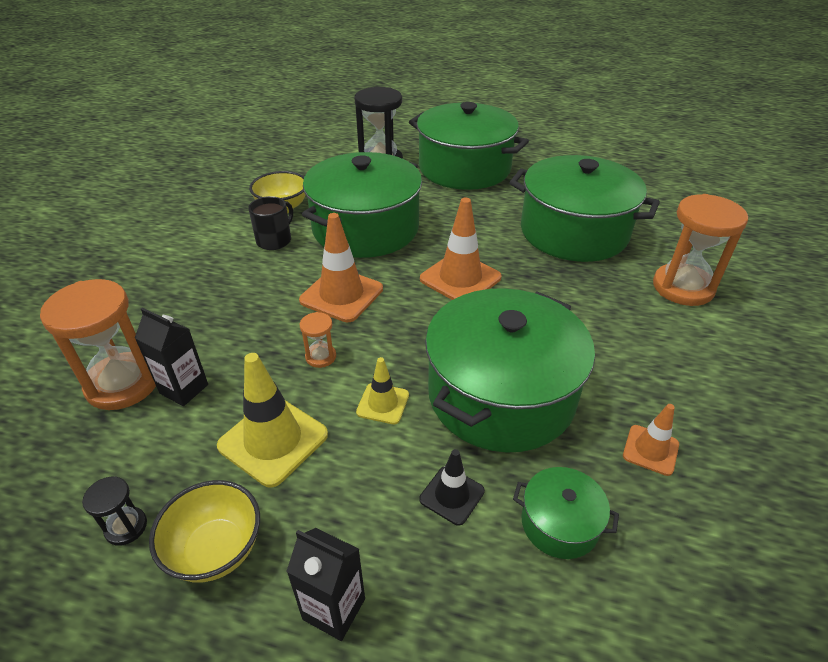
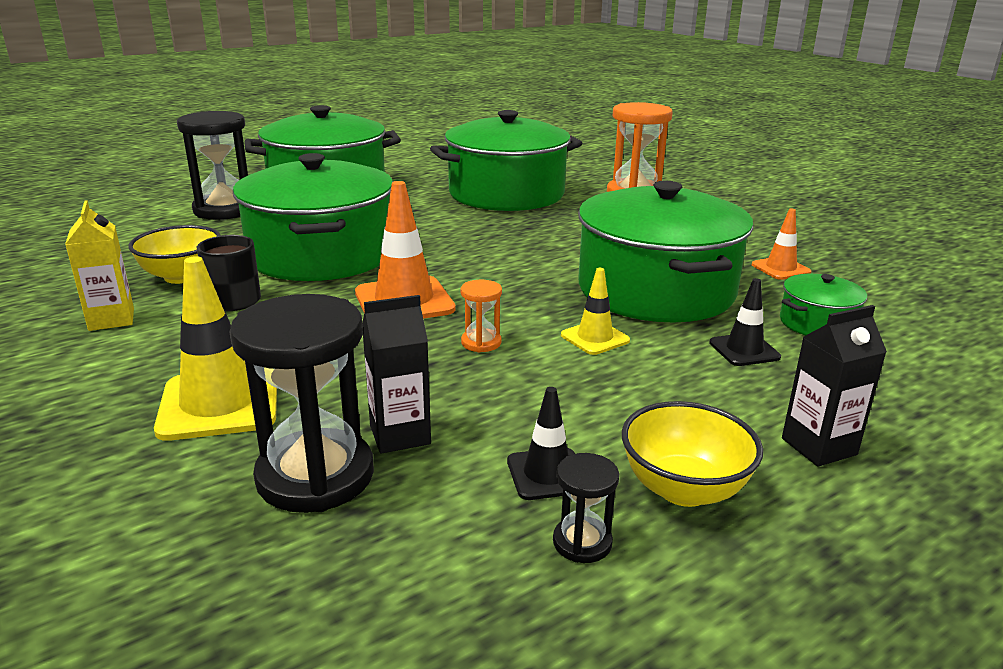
camera: 50 degrees left, 15 degrees down
orange hourglass [40,279,156,410] -> black hourglass [229,294,374,513]
yellow traffic cone [217,353,328,487] -> yellow traffic cone moved to [154,256,277,441]
orange traffic cone [420,197,502,300] -> none
none -> yellow carton [65,200,134,331]
none -> black traffic cone [507,387,575,500]

